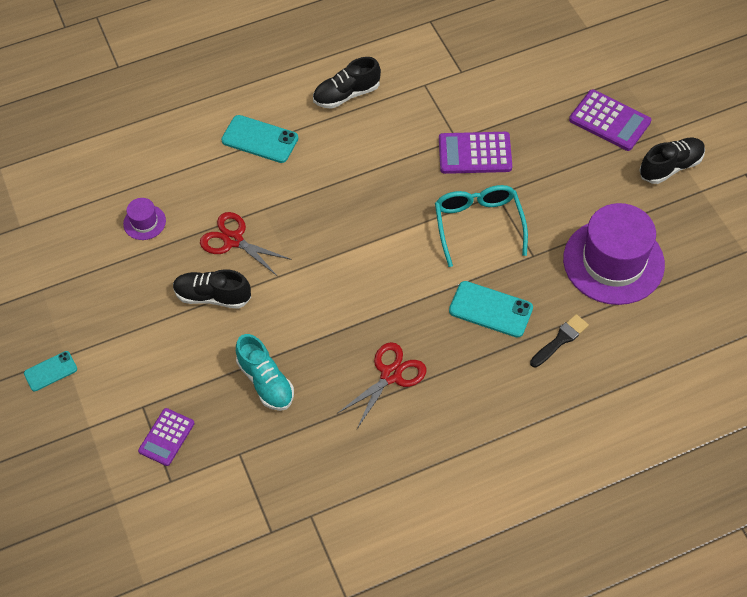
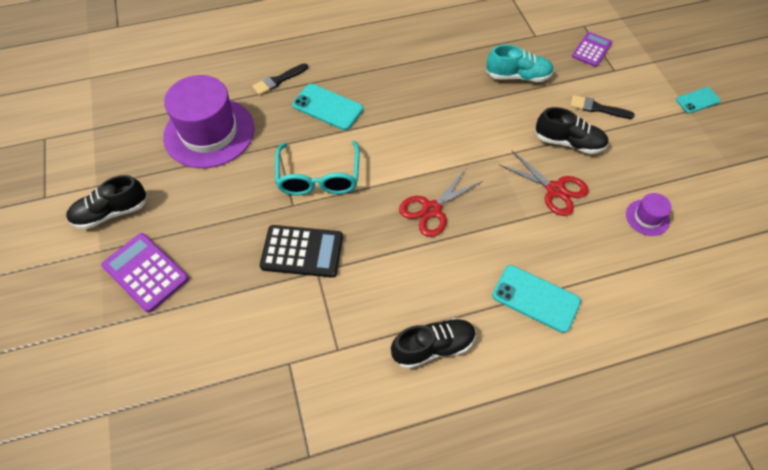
camera: 175 degrees left, 0 degrees up
turquoise shoe [236,334,294,411] -> turquoise shoe turned 120 degrees clockwise [486,45,554,82]
red scissors [338,342,426,429] -> red scissors moved to [399,169,483,237]
purple calculator [439,132,512,174] -> black calculator [260,225,343,278]
none -> black brush [570,95,635,119]

